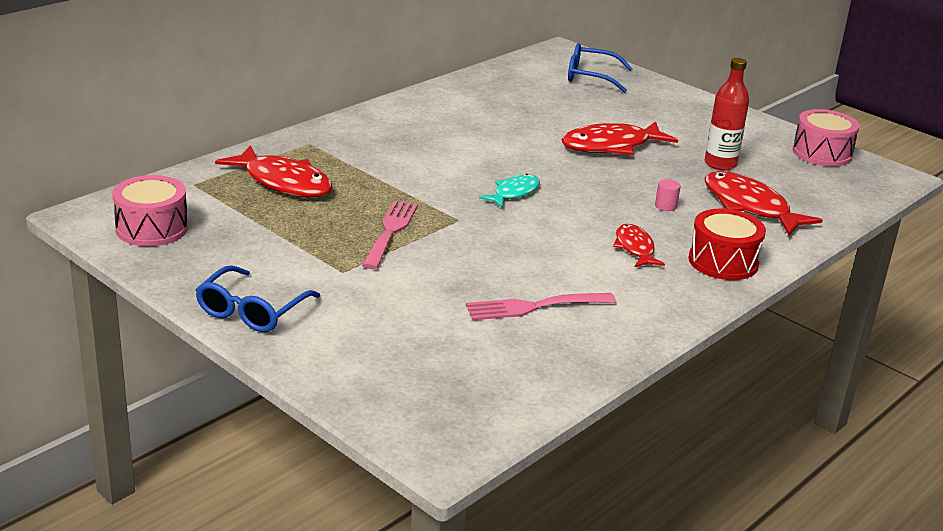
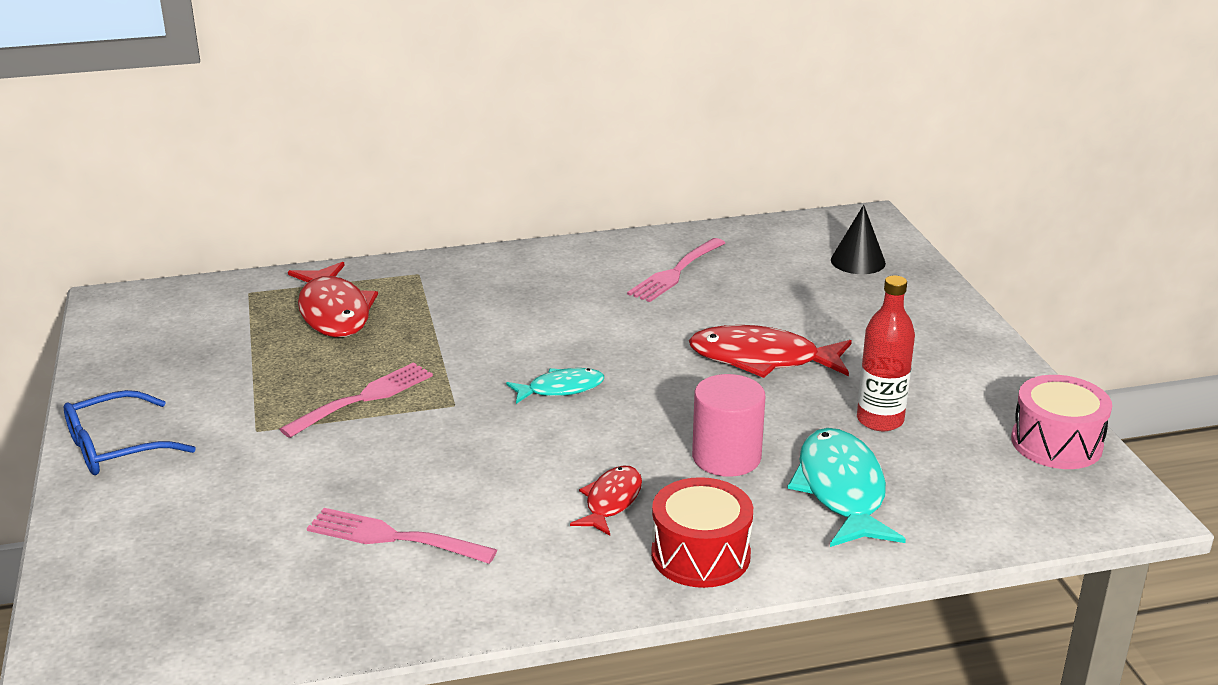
camera: 35 degrees right, 0 degrees up
pink drum [112,175,188,246] -> none
blue glasses [568,43,633,93] -> black cone [831,205,886,274]
pink cylinder [655,179,681,211] -> pink cylinder [692,374,765,477], size x2.24
red fish [705,171,823,235] -> turquoise fish [787,428,906,547]
none -> pink fork [627,238,725,302]

